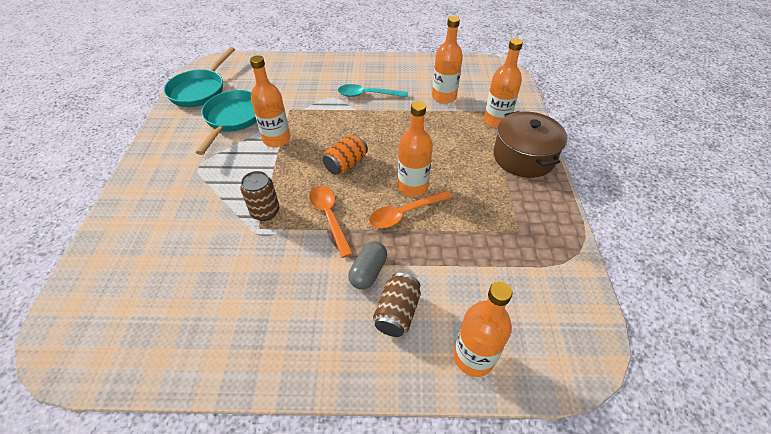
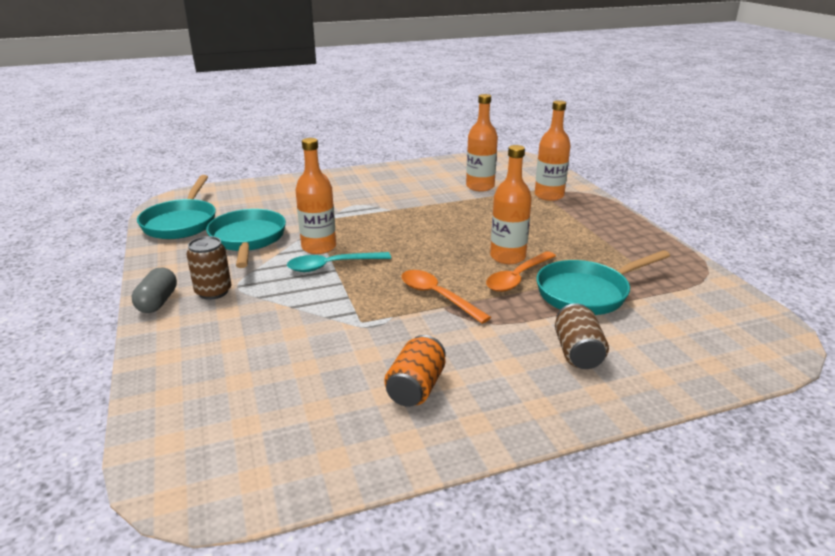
camera: 20 degrees left, 20 degrees down
brown can [240,171,279,221] -> brown can moved to [186,236,232,300]
orange can [323,134,368,175] -> orange can moved to [384,335,446,407]
turquoise spoon [338,84,408,98] -> turquoise spoon moved to [287,252,391,272]
grey capsule [348,241,387,290] -> grey capsule moved to [132,267,177,313]
orange bottle [454,281,513,377] -> none
brown pot [493,111,567,178] -> none
none -> turquoise pan [537,250,670,315]

